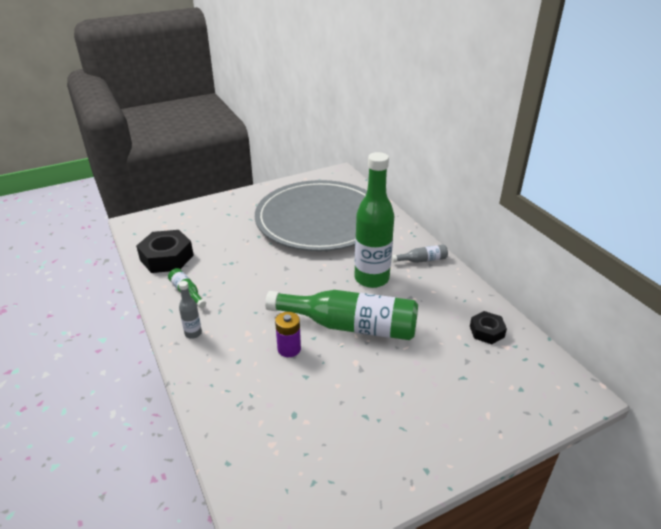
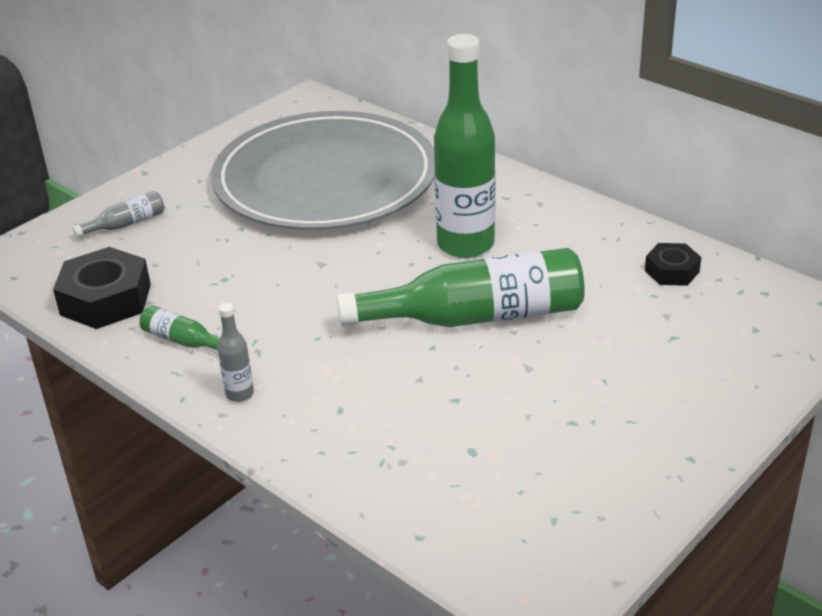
camera: 20 degrees left, 0 degrees up
purple battery [275,312,301,357] -> none
grey bottle [391,245,448,263] -> grey bottle moved to [72,191,164,238]

